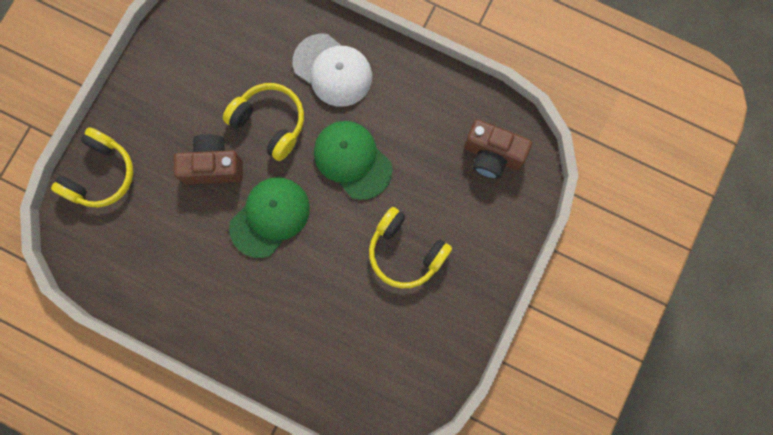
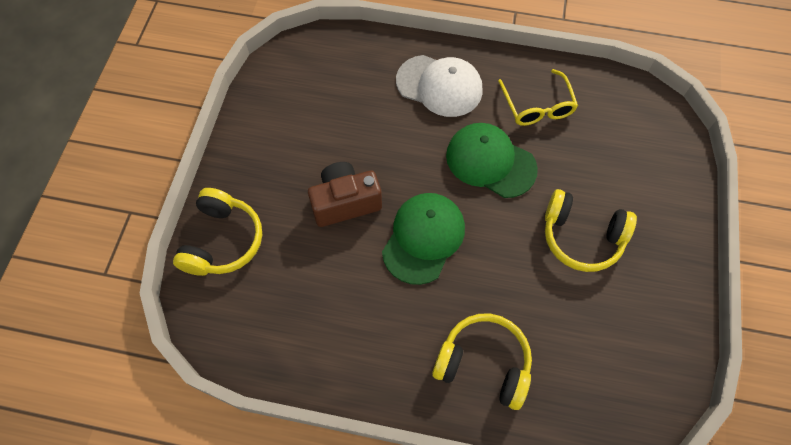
camera: 15 degrees left, 15 degrees down
yellow headphones [223,83,304,161] -> yellow headphones moved to [432,314,532,410]
brown camera [464,119,532,179] -> none
none -> yellow glasses [498,69,578,126]

